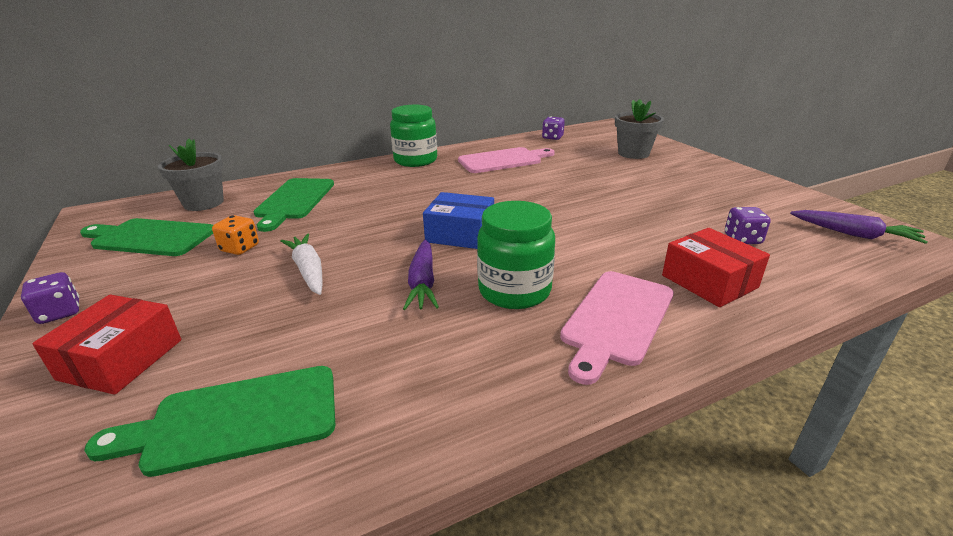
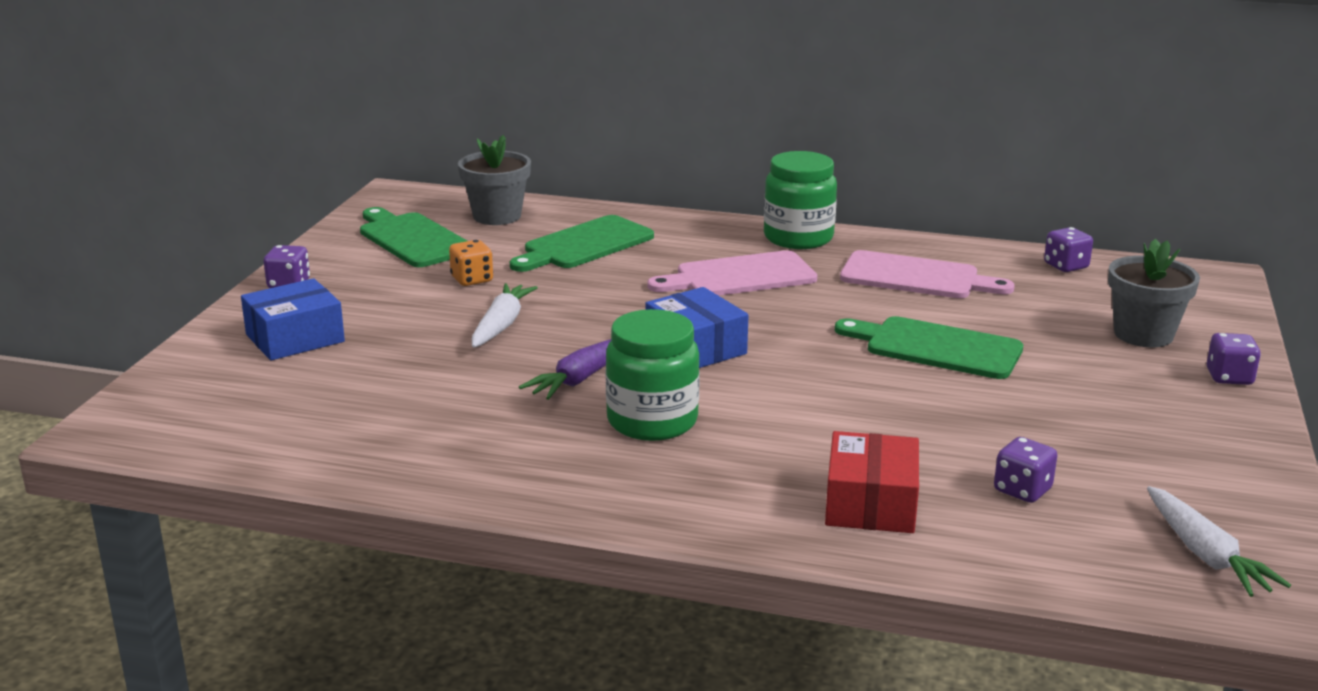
camera: 40 degrees right, 5 degrees down
red box [32,295,181,395] -> blue box [241,278,345,360]
green cutting board [84,366,335,477] -> green cutting board moved to [835,316,1023,379]
pink cutting board [560,271,674,385] -> pink cutting board moved to [647,250,817,296]
purple carrot [790,210,928,244] -> white carrot [1147,486,1291,597]
none -> purple dice [1207,333,1261,385]

